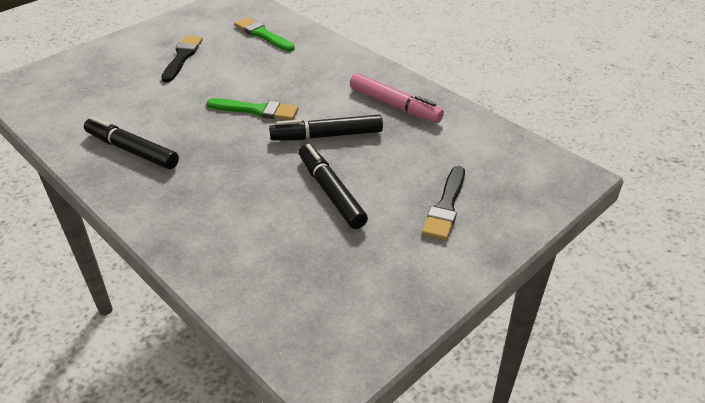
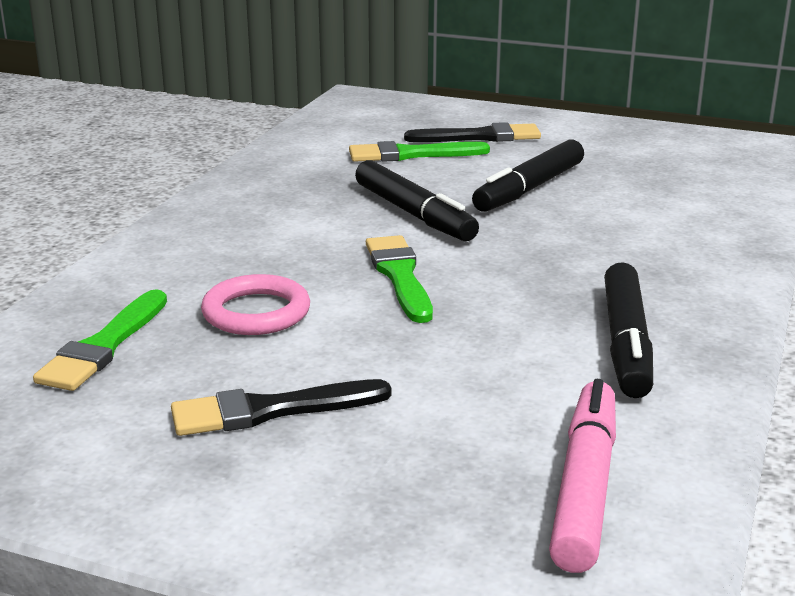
camera: 115 degrees left, 15 degrees down
pink marker [350,73,444,123] -> pink marker moved to [549,379,616,573]
none -> pink ring [201,274,310,335]
none -> green brush [349,141,490,162]

